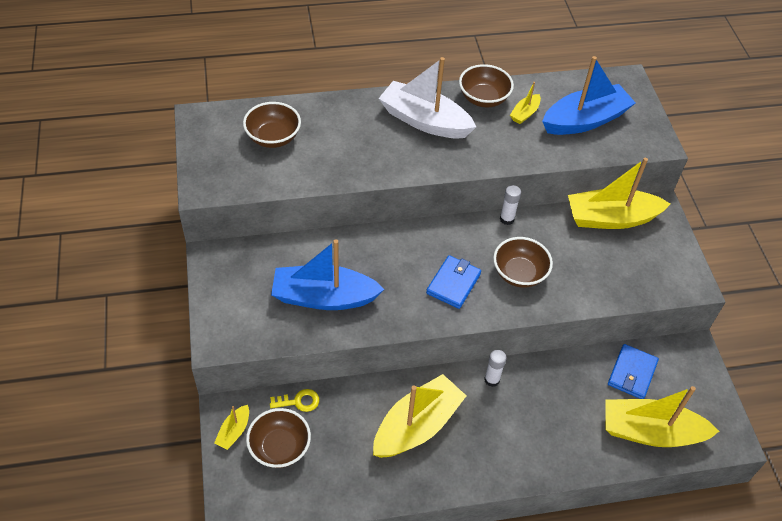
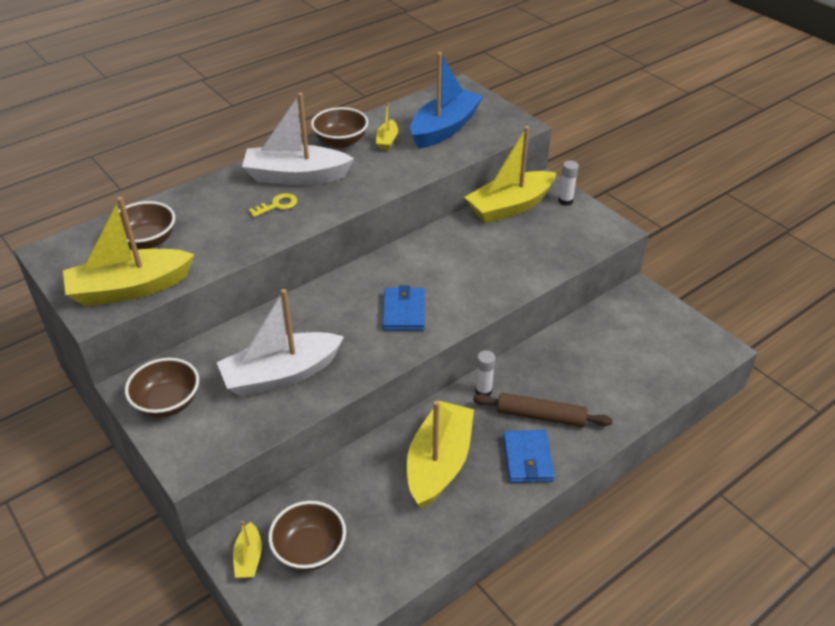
camera: 25 degrees left, 10 degrees down
yellow key [270,389,319,412] -> yellow key moved to [249,193,297,217]
blue boat [271,239,384,310] -> white boat [216,289,344,397]
brown bowl [493,237,553,288] -> brown bowl moved to [125,358,199,418]
white glue stick [500,185,521,225] -> white glue stick moved to [558,160,579,206]
yellow boat [606,386,719,447] -> yellow boat moved to [63,197,194,307]
blue wallet [608,344,659,399] -> blue wallet moved to [503,430,555,483]
none -> brown rolling pin [473,393,613,427]

